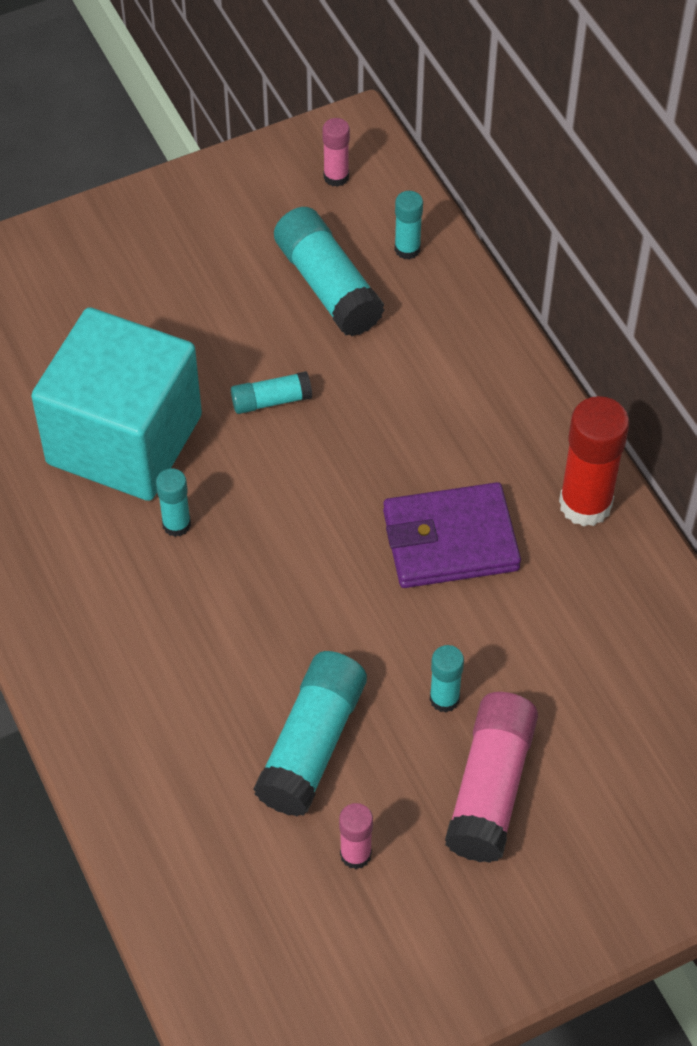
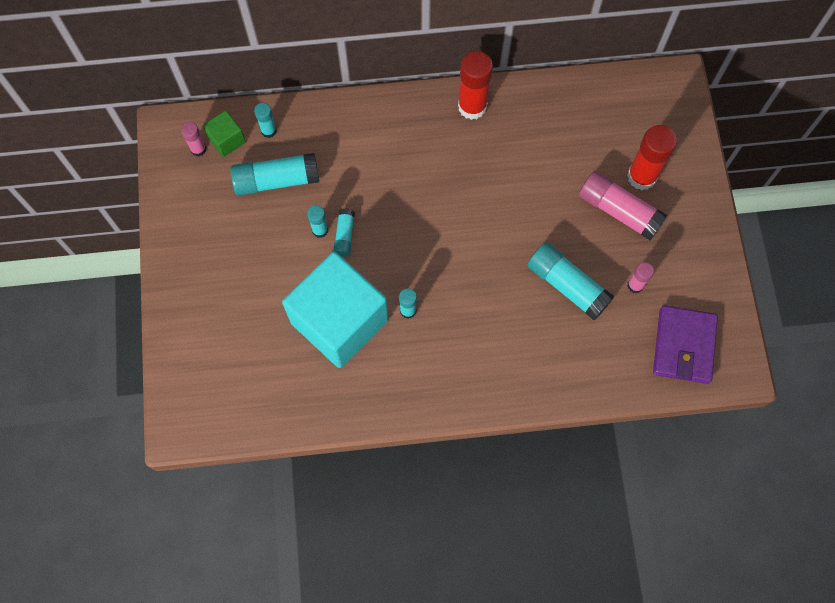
camera: 70 degrees left, 15 degrees up
purple wallet [383,482,521,588] -> purple wallet moved to [653,305,718,384]
turquoise glue stick [430,645,464,713] -> turquoise glue stick moved to [307,205,328,238]
none -> green cube [203,110,246,157]
none -> red glue stick [627,125,677,190]

